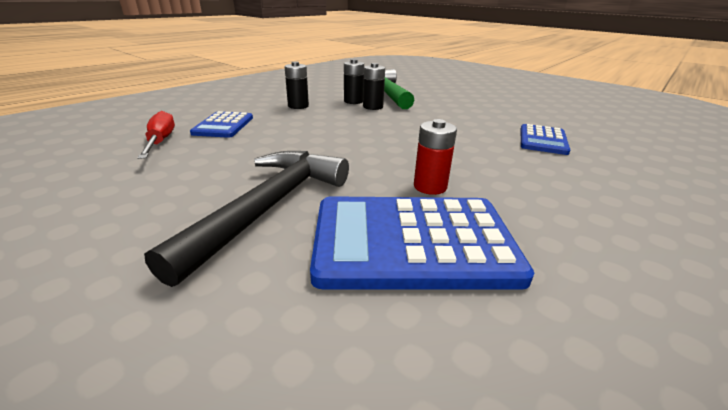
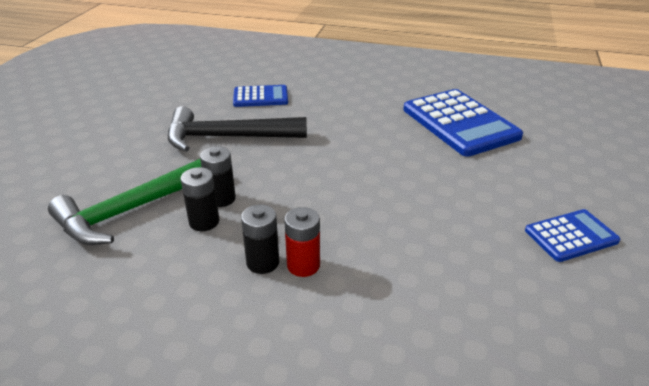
camera: 115 degrees left, 5 degrees up
red screwdriver [137,111,175,159] -> none
black hammer [144,151,349,287] -> black hammer moved to [168,106,307,152]
blue calculator [190,111,253,138] -> blue calculator moved to [525,209,620,262]
red battery [414,119,457,195] -> red battery moved to [284,207,320,277]

